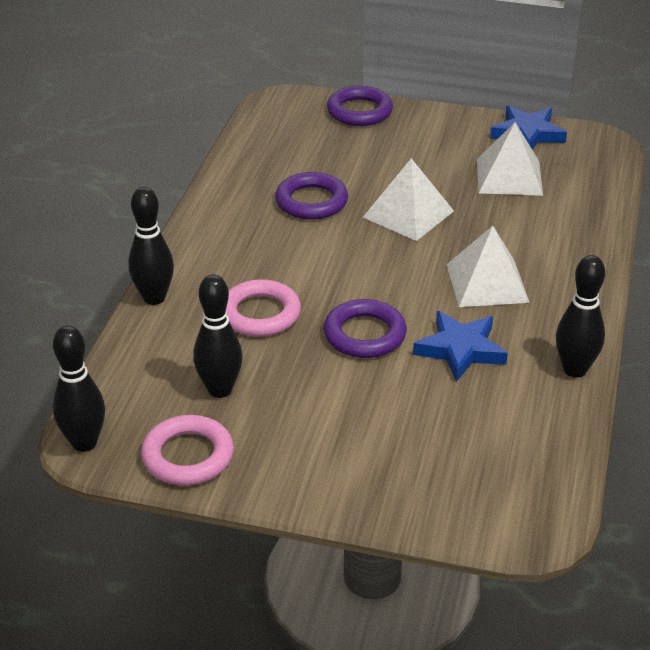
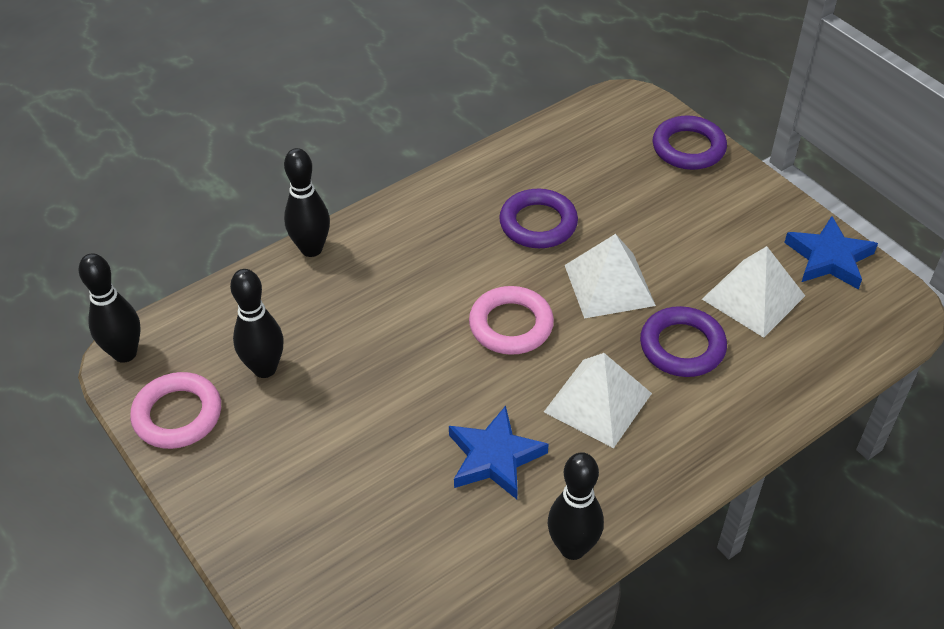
camera: 40 degrees right, 10 degrees up
pink ring [226,279,301,337] -> pink ring moved to [469,286,554,355]
purple ring [324,299,407,358] -> purple ring moved to [640,306,727,377]

